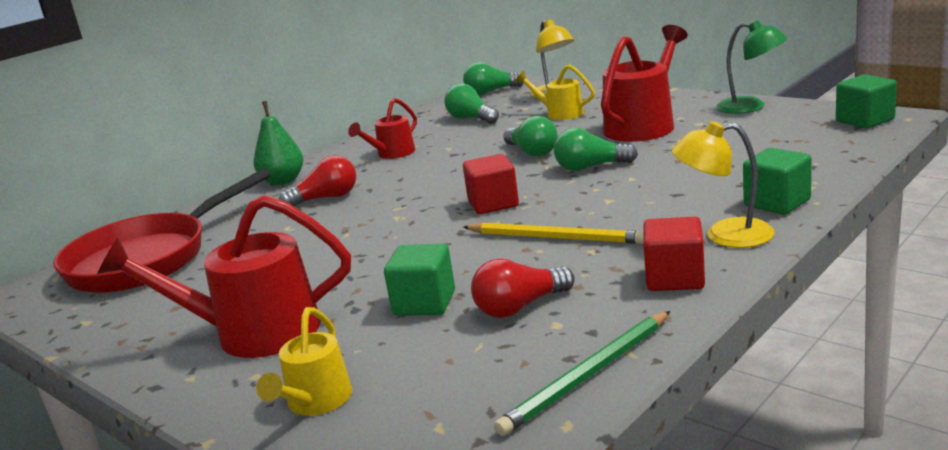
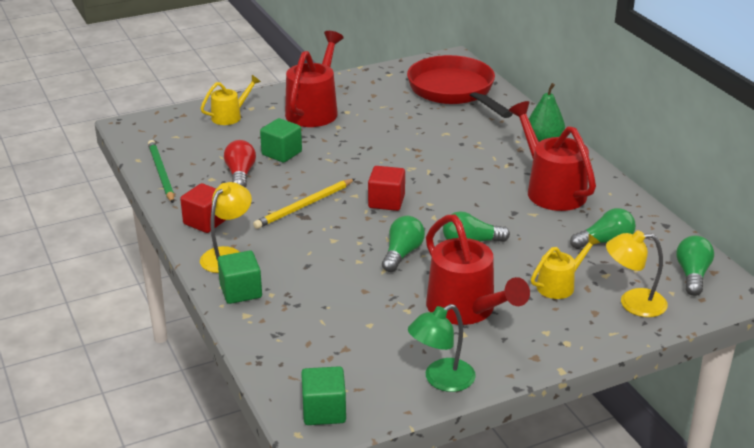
camera: 110 degrees right, 10 degrees up
yellow watering can [256,307,352,416] -> yellow watering can turned 105 degrees clockwise [200,75,261,125]
red light bulb [279,155,356,206] -> none
red watering can [348,98,417,159] -> red watering can [509,101,596,211], size x1.78

